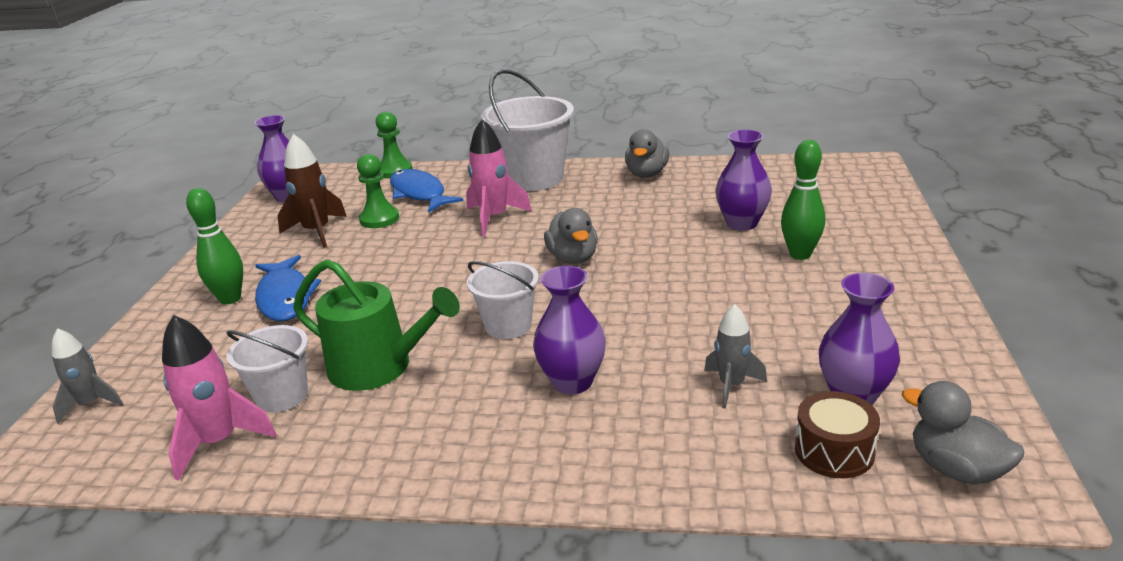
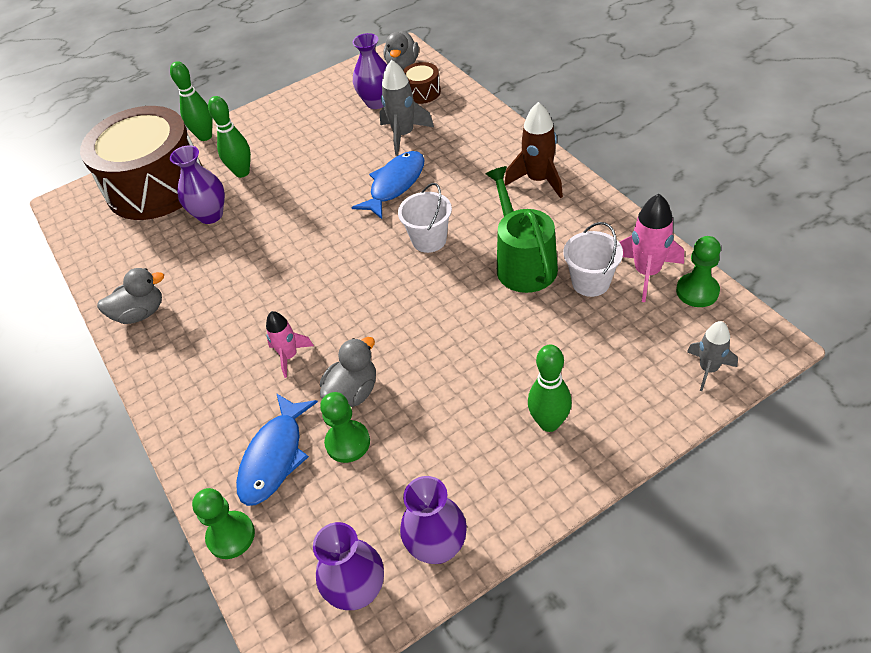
camera: 125 degrees left, 20 degrees up
blue fish [255,255,321,321] -> blue fish moved to [351,151,425,219]
brown rocket [277,134,347,248] -> brown rocket moved to [504,102,563,198]
pink rocket [466,119,532,237] -> pink rocket [266,311,314,378], size x0.65
white bucket [481,69,574,191] -> none
purple vase [533,266,606,395] -> purple vase moved to [400,476,467,564]
grey duck [544,208,598,264] -> grey duck moved to [320,337,376,407]
grey rocket [704,304,767,408] -> grey rocket [379,60,434,156], size x1.53
none -> brown drum [80,106,203,220]
none -> green bowling pin [170,61,213,141]
none -> green pawn [676,236,721,307]

